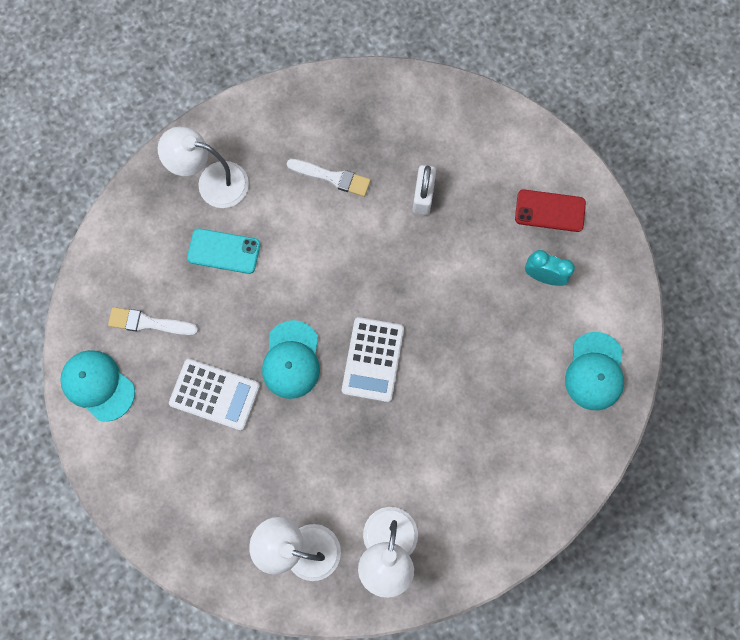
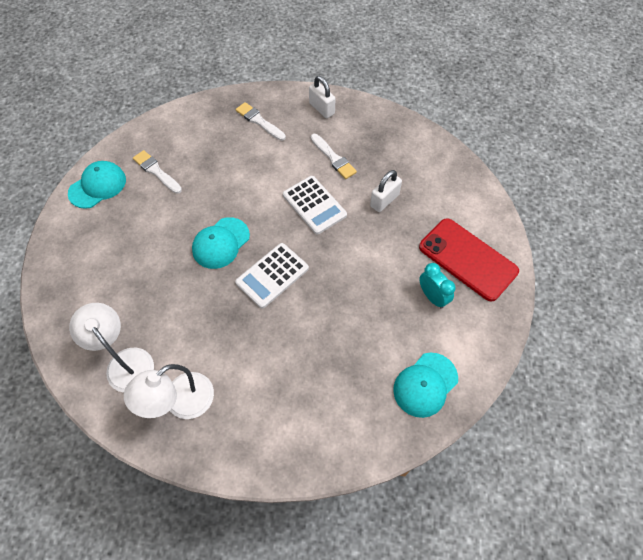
camera: 35 degrees right, 15 degrees down
turquoise cap [60,350,135,422] -> turquoise cap turned 60 degrees clockwise [68,161,126,209]
white lamp [158,127,249,208] -> white brush [236,102,286,141]
white calculator [169,359,260,431] -> white calculator moved to [283,176,347,235]
turquoise phone [187,228,260,274] -> none
red phone [515,190,586,232] -> red phone [419,218,519,302], size x1.63
none -> white padlock [309,76,336,118]

